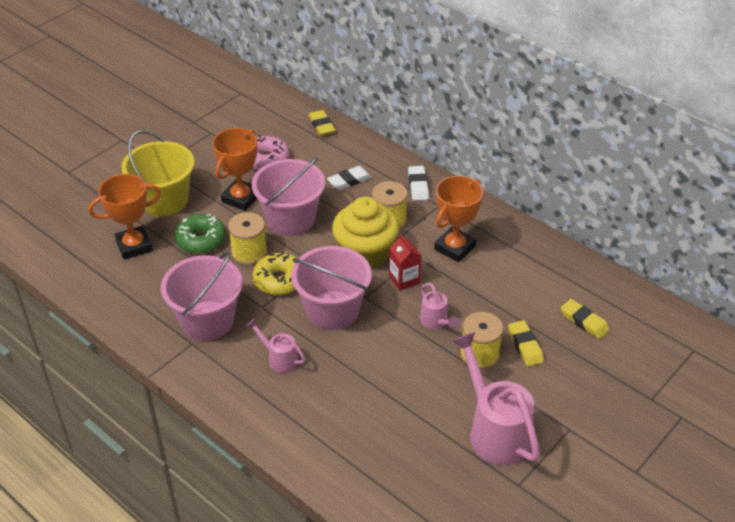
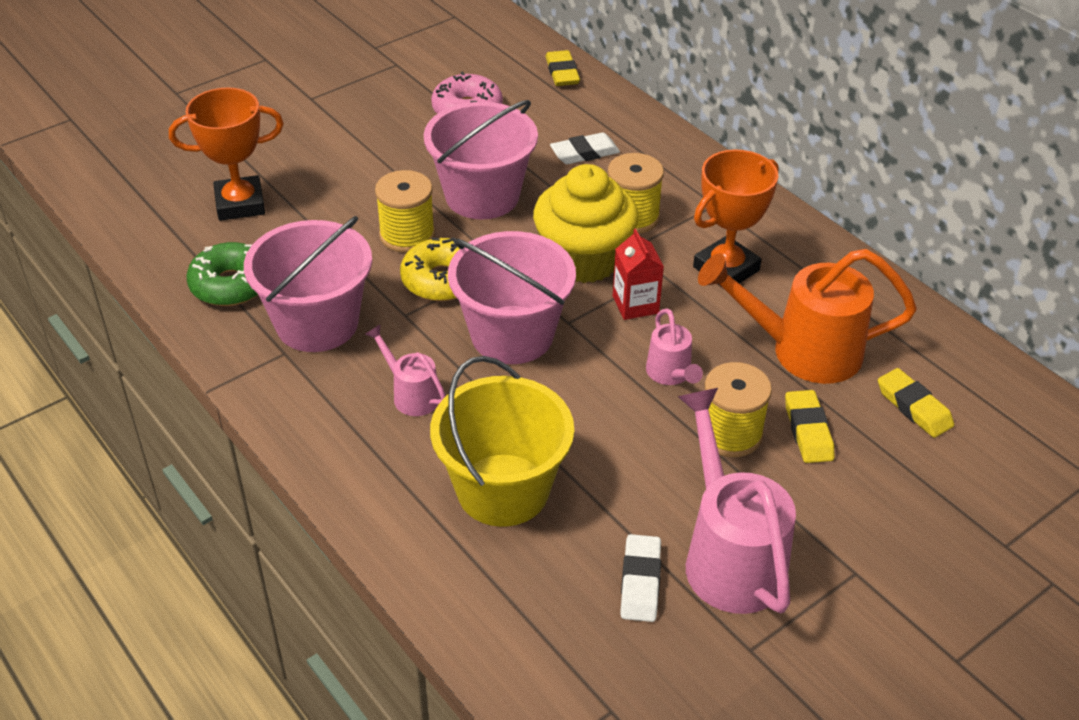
camera: 10 degrees right, 0 degrees up
yellow bucket [121,130,194,216] -> yellow bucket moved to [430,356,574,527]
green donut [175,214,226,254] -> green donut moved to [186,242,258,306]
orange trophy [212,128,258,211] -> none
white eraser [408,166,429,201] -> white eraser moved to [620,534,661,622]
none -> orange watering can [698,249,917,384]

